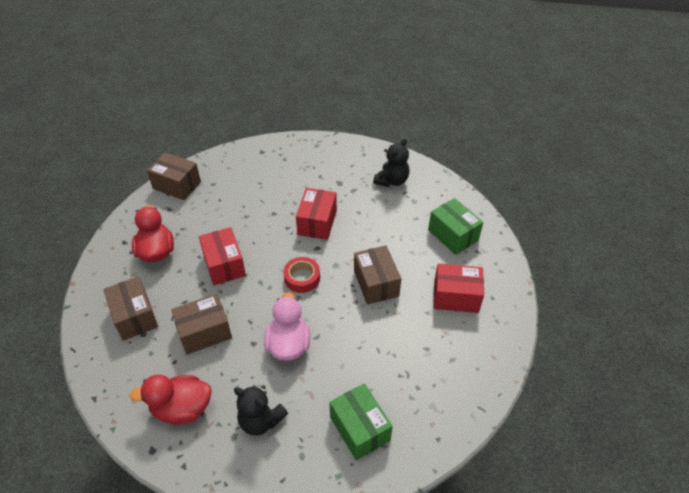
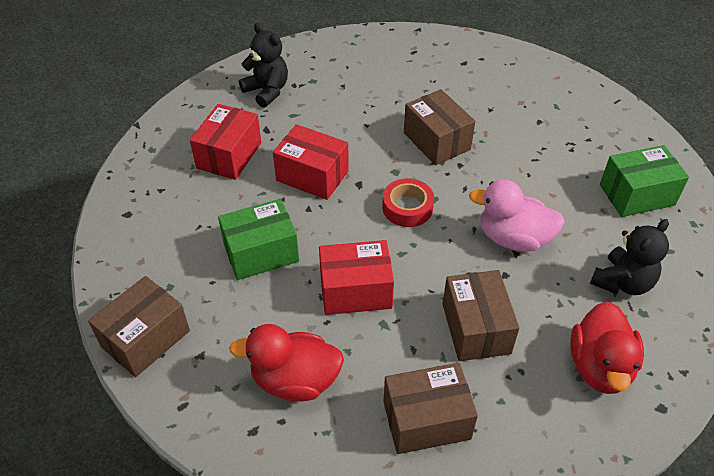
camera: 75 degrees left, 0 degrees up
brown box [354,246,401,304] -> brown box turned 60 degrees clockwise [404,89,475,165]
green box [428,198,483,255] -> green box moved to [218,199,299,280]
red box [434,264,484,313] -> red box moved to [190,104,261,180]

